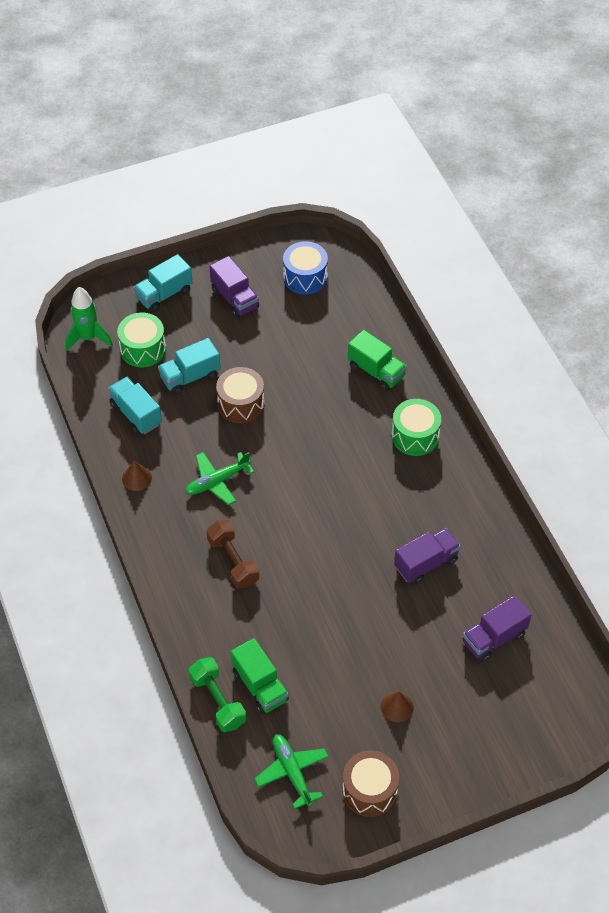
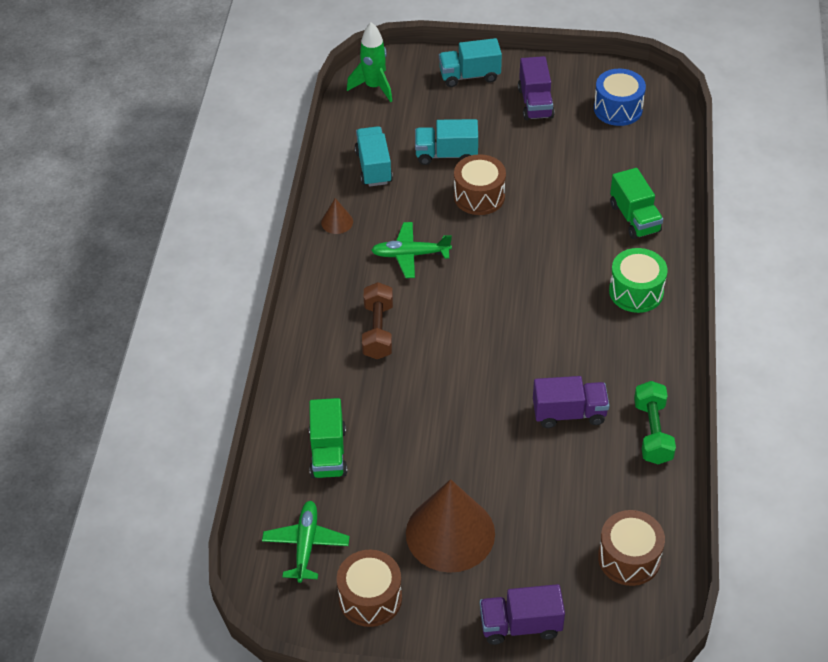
camera: 30 degrees right, 5 degrees down
green drum [117,313,166,367] -> none
green dumbbell [189,657,246,732] -> green dumbbell moved to [634,381,676,464]
brown cone [381,691,414,722] -> brown cone [406,479,495,573], size x2.36
purple truck [463,595,531,662] -> purple truck moved to [480,584,565,645]
none -> brown drum [598,510,665,586]

